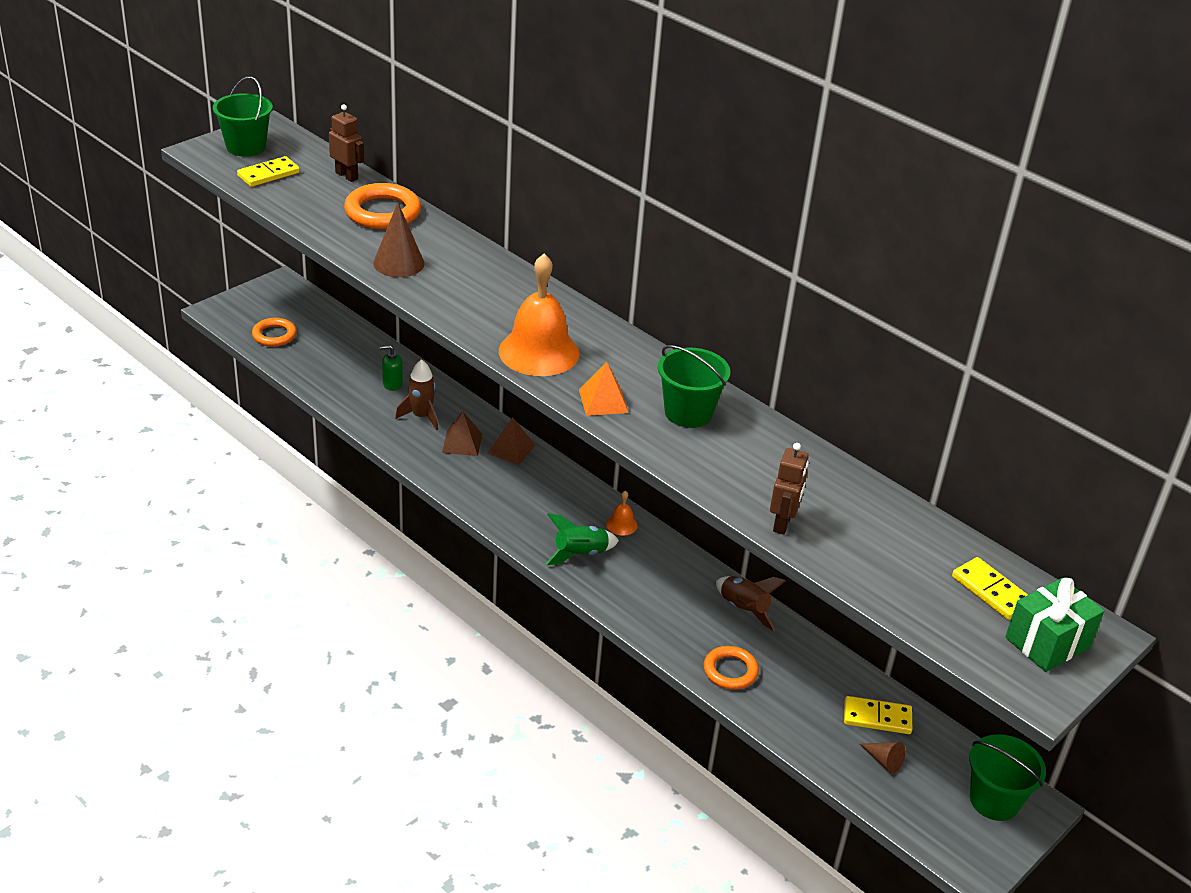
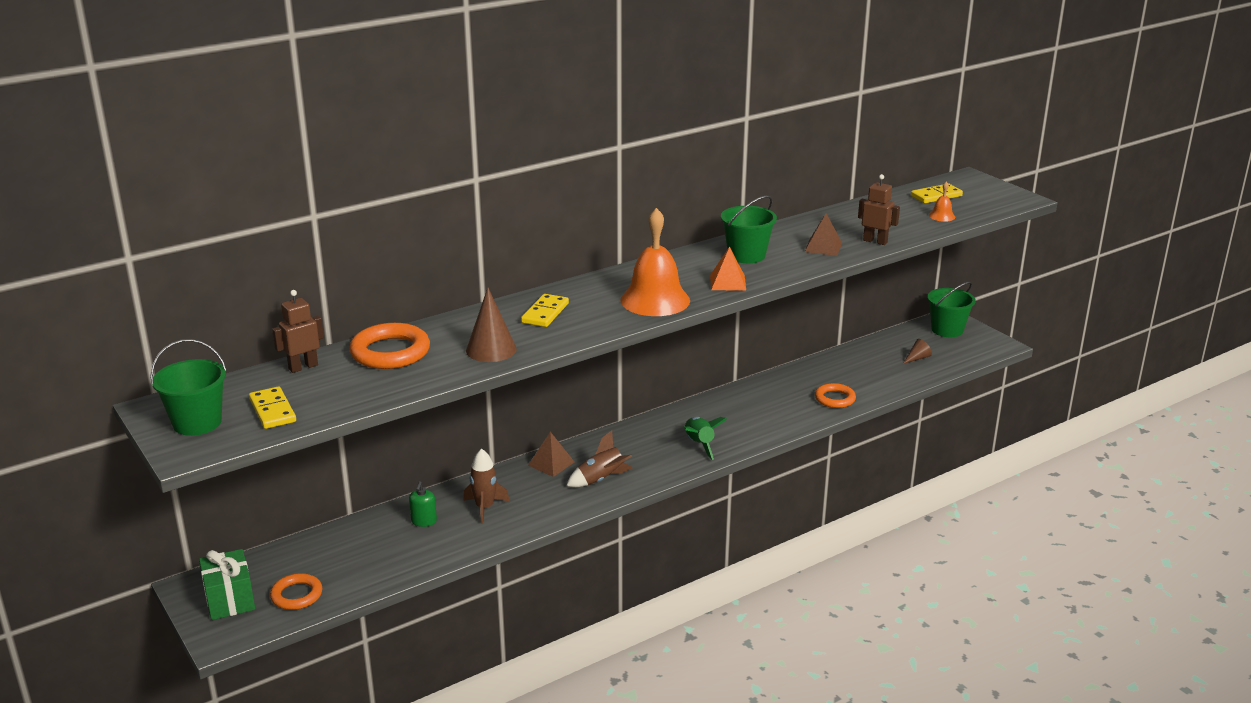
camera: 75 degrees left, 10 degrees down
brown pyramid [442,411,482,456] -> brown pyramid moved to [805,213,842,256]
orange bell [606,491,638,536] -> orange bell moved to [929,181,955,222]
brown rocket [716,576,786,631] -> brown rocket moved to [566,430,632,487]
yellow domino [844,696,912,734] -> yellow domino moved to [521,294,569,327]
green gift [1005,578,1104,672] -> green gift moved to [199,549,255,620]

